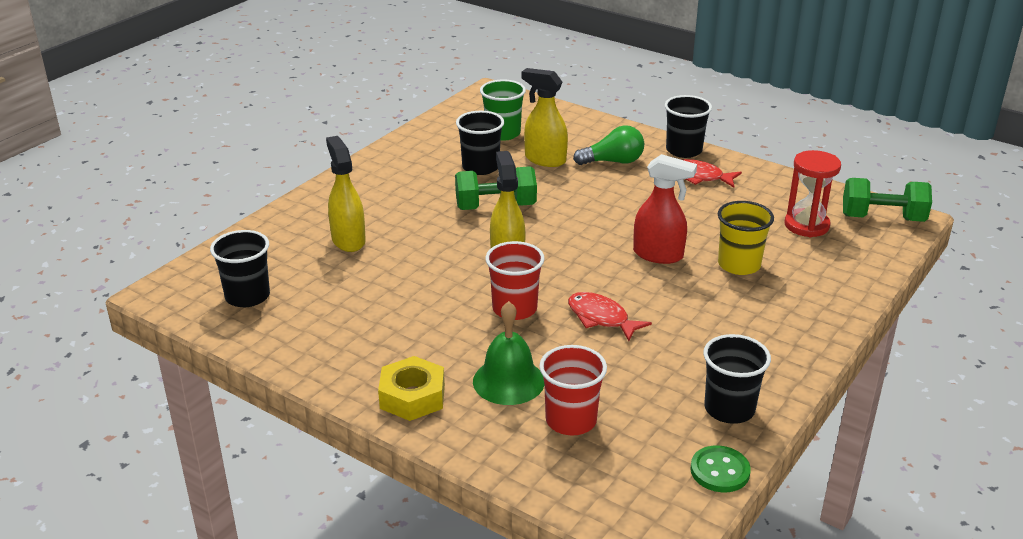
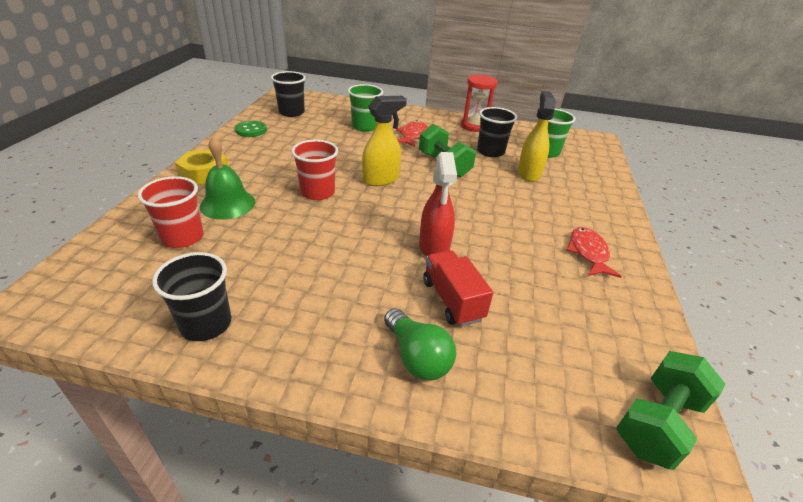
camera: 65 degrees right, 5 degrees up
yellow spray bottle [326,136,366,252] -> green cup [348,84,383,132]
red fish [568,292,652,341] -> red fish moved to [396,120,428,147]
green light bulb [573,125,644,165] -> green light bulb moved to [384,308,456,380]
black cup [665,95,712,158] -> none
green button [690,445,751,492] -> green button moved to [235,121,267,137]
yellow cup [718,201,774,275] -> red truck [423,250,493,327]
red hourglass [785,150,841,237] -> red hourglass moved to [461,75,498,132]
green dumbbell [843,178,932,222] -> green dumbbell turned 60 degrees clockwise [616,351,726,470]

